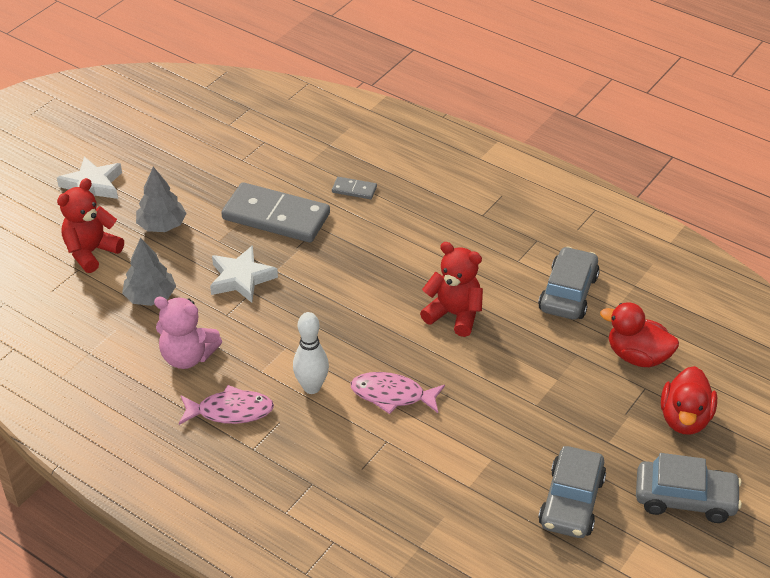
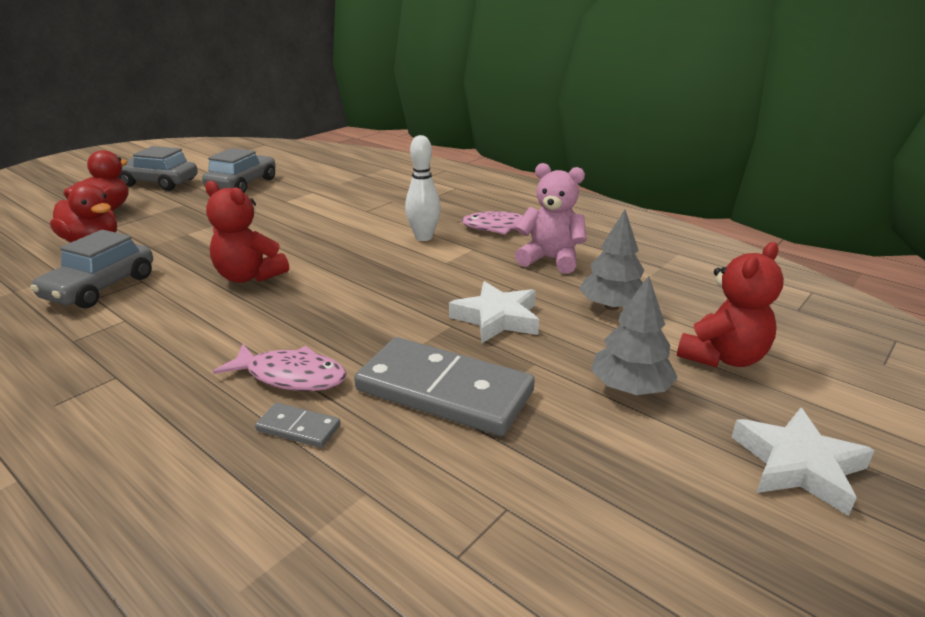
camera: 175 degrees left, 15 degrees down
pink fish [351,372,445,414] -> pink fish moved to [213,344,347,391]

